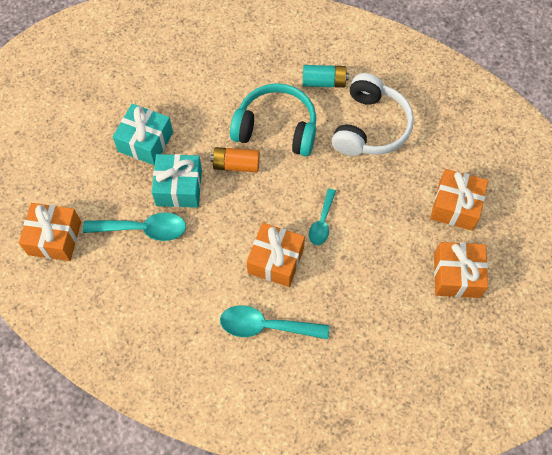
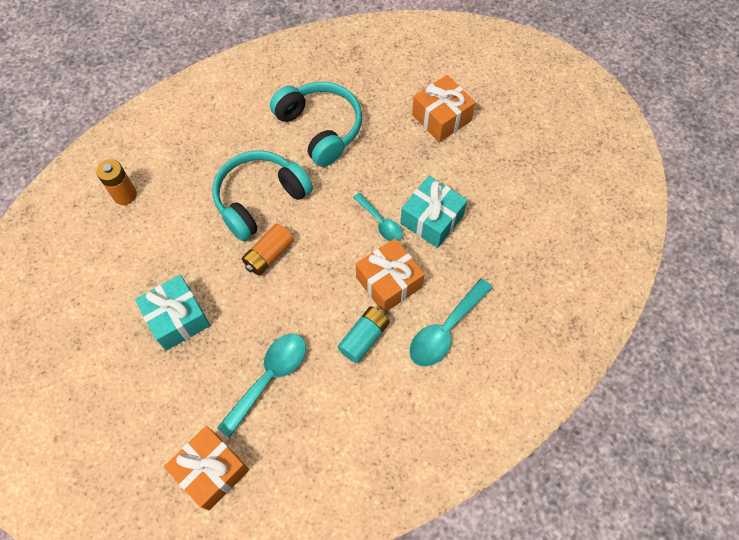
camera: 55 degrees left, 0 degrees up
turquoise gift [152,154,202,208] -> turquoise gift moved to [400,176,468,248]
turquoise battery [303,65,349,88] -> turquoise battery moved to [338,306,390,363]
white headphones [332,73,414,156] -> turquoise headphones [270,82,362,167]
orange gift [434,242,488,298] -> none
none -> orange battery [96,159,137,205]

